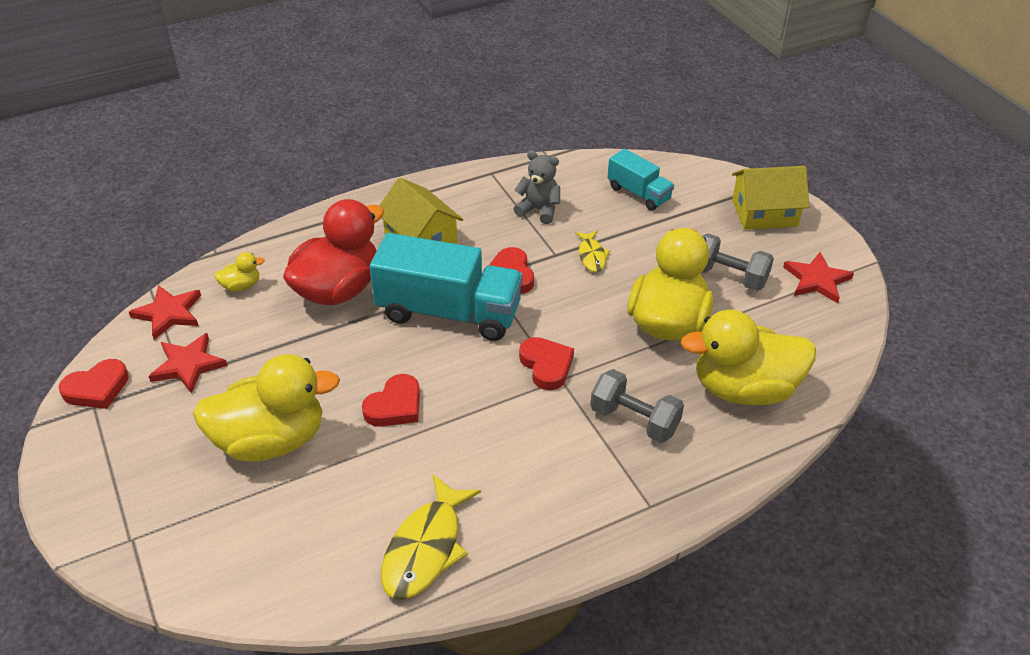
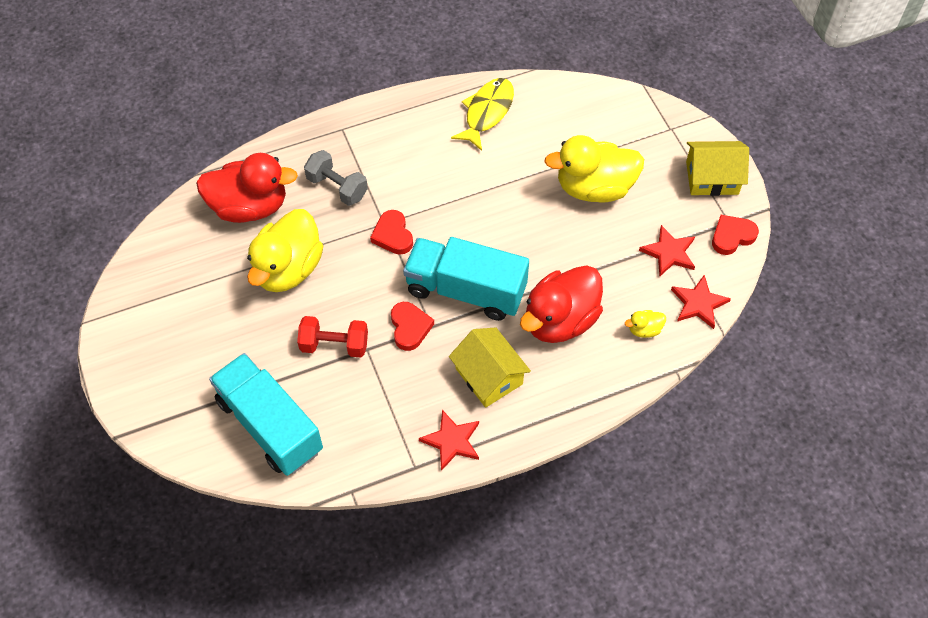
camera: 175 degrees left, 15 degrees up
red heart [362,374,420,427] -> none
grey teddy bear [513,150,560,224] -> none
yellow fish [575,231,610,272] -> red dumbbell [297,316,368,358]
turquoise truck [607,148,674,211] -> turquoise truck [209,353,323,476], size x1.87
yellow duck [680,310,816,405] -> red duck [196,153,298,223]
grey dumbbell [702,234,774,291] -> none
yellow house [732,166,809,230] -> yellow house moved to [686,141,749,196]
red star [783,252,854,303] -> red star moved to [419,410,479,471]

